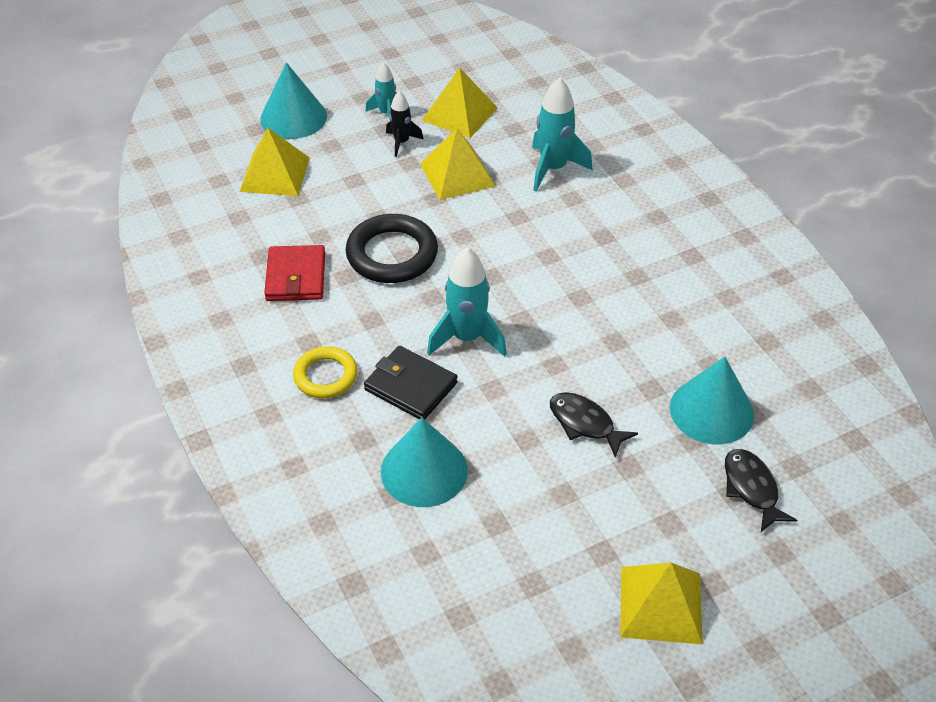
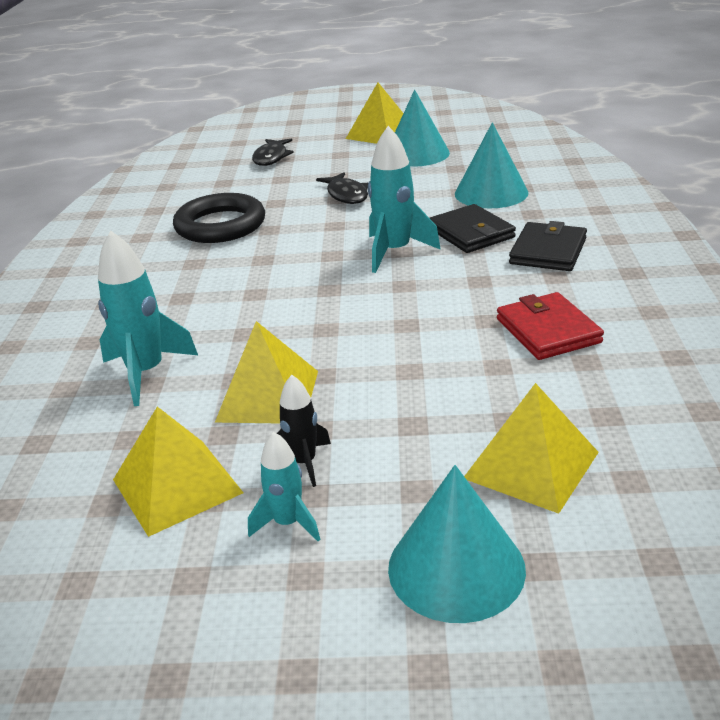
camera: 150 degrees left, 15 degrees down
red wallet [264,245,325,301] -> red wallet turned 45 degrees counterclockwise [497,292,604,360]
yellow ring [293,346,358,398] -> black wallet [509,221,587,271]
black ring [345,214,438,283] -> black ring moved to [173,193,265,243]
turquoise cone [670,357,754,444] -> turquoise cone moved to [395,90,450,167]

